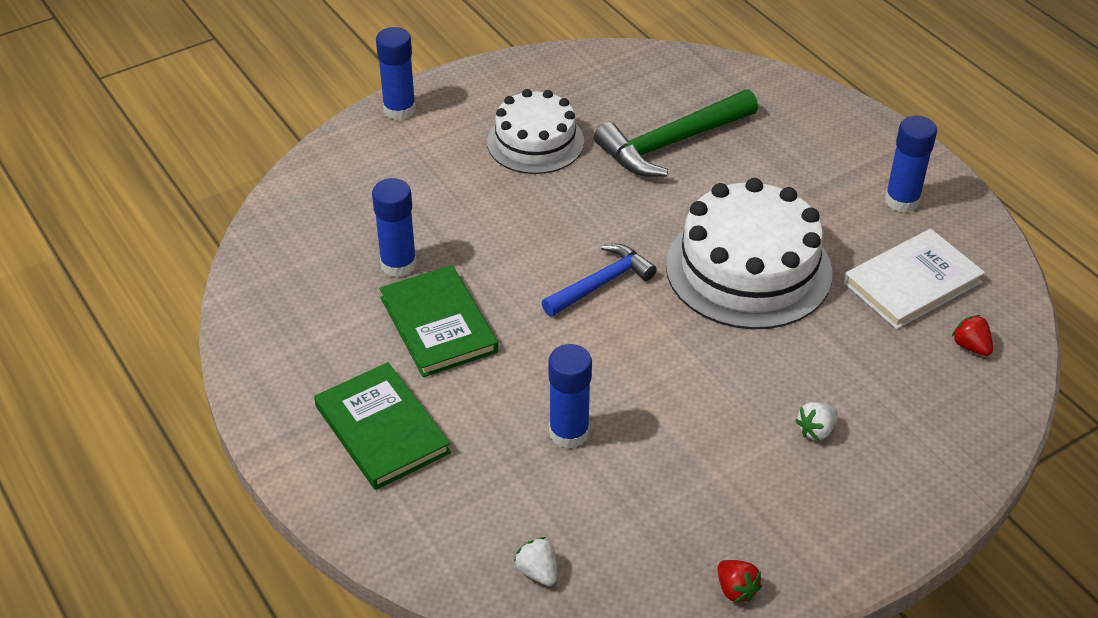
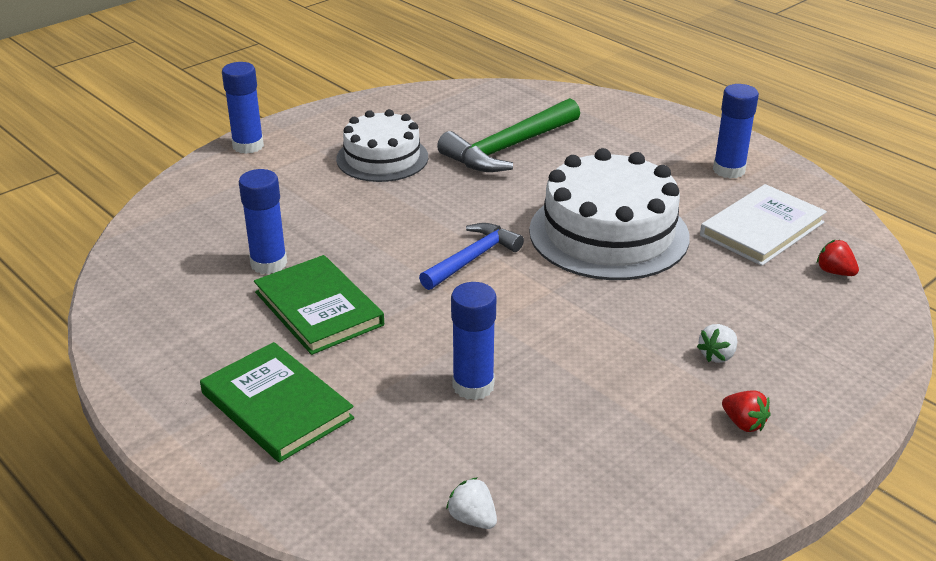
camera: 10 degrees left, 10 degrees down
red strawberry [717,560,762,603] -> red strawberry moved to [722,391,771,432]

